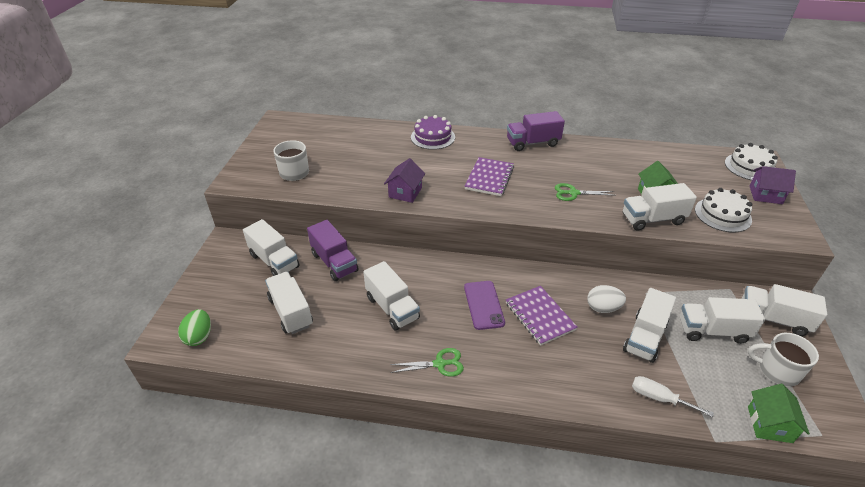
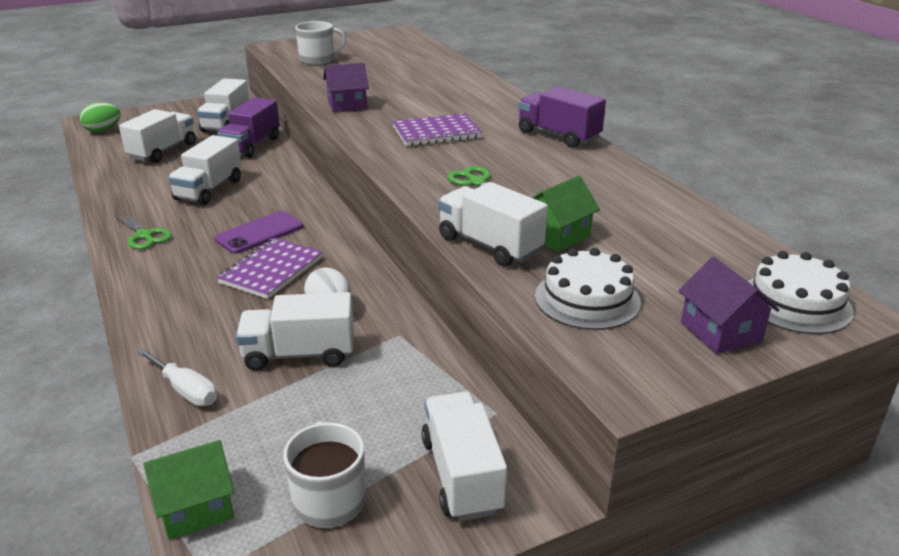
camera: 55 degrees right, 10 degrees down
purple cake [411,115,455,150] -> none
white screwdriver [632,376,714,417] -> white screwdriver turned 135 degrees clockwise [137,348,217,406]
white truck [680,297,765,344] -> none

